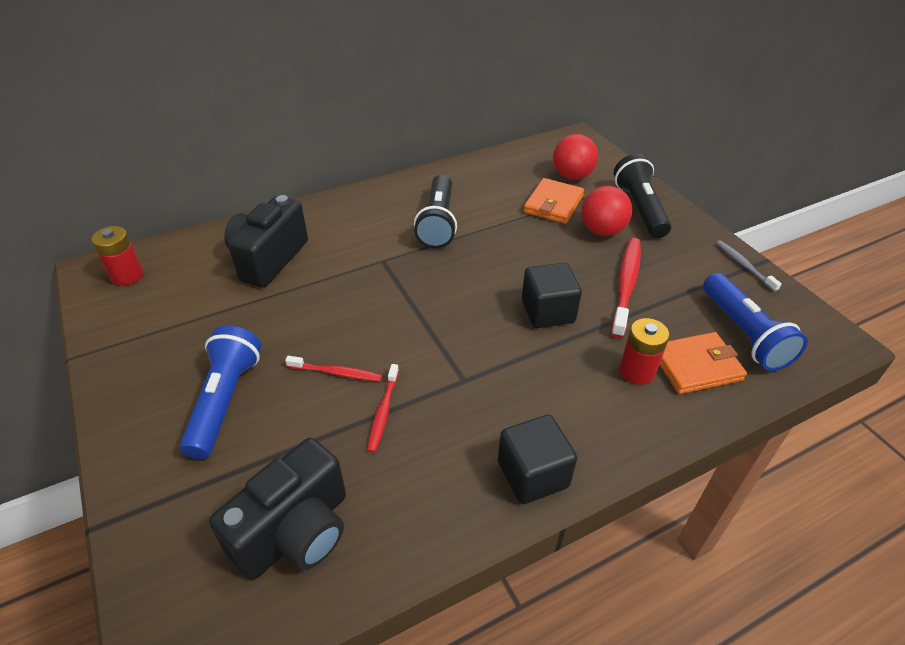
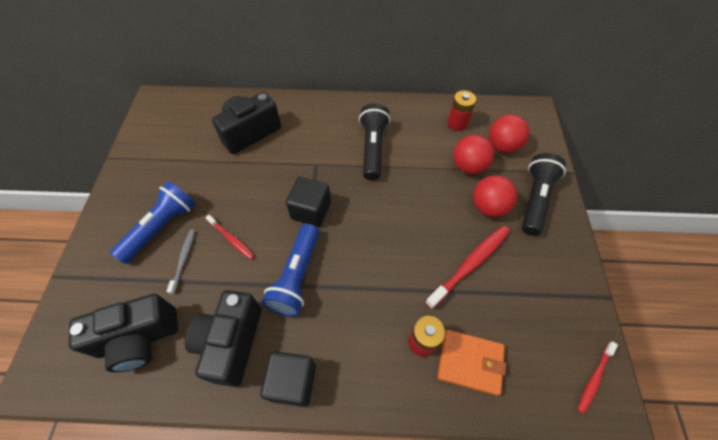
camera: 30 degrees right, 15 degrees up
red battery [91,226,143,286] -> red battery moved to [447,90,476,131]
red toothbrush [367,364,399,453] -> red toothbrush moved to [577,341,618,414]
black flashlight [414,175,457,249] -> black flashlight turned 150 degrees clockwise [359,103,390,180]
black cube [522,263,582,328] -> black cube moved to [286,177,331,227]
orange wallet [524,178,584,224] -> red ball [454,135,494,174]
blue flashlight [703,273,808,371] -> blue flashlight moved to [262,224,319,317]
grey toothbrush [716,240,782,292] -> grey toothbrush moved to [167,229,195,294]
none -> black camera [185,290,262,387]

